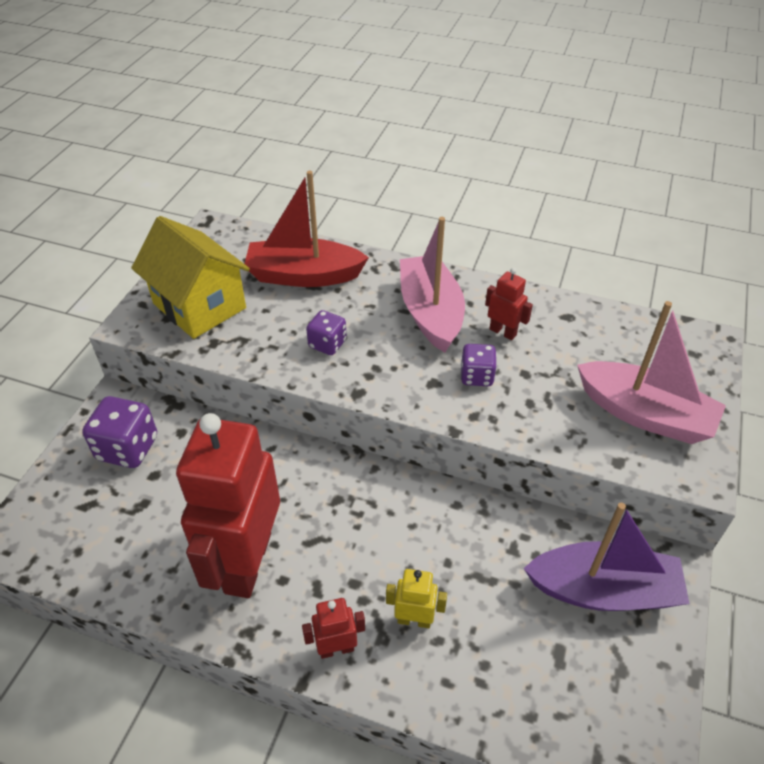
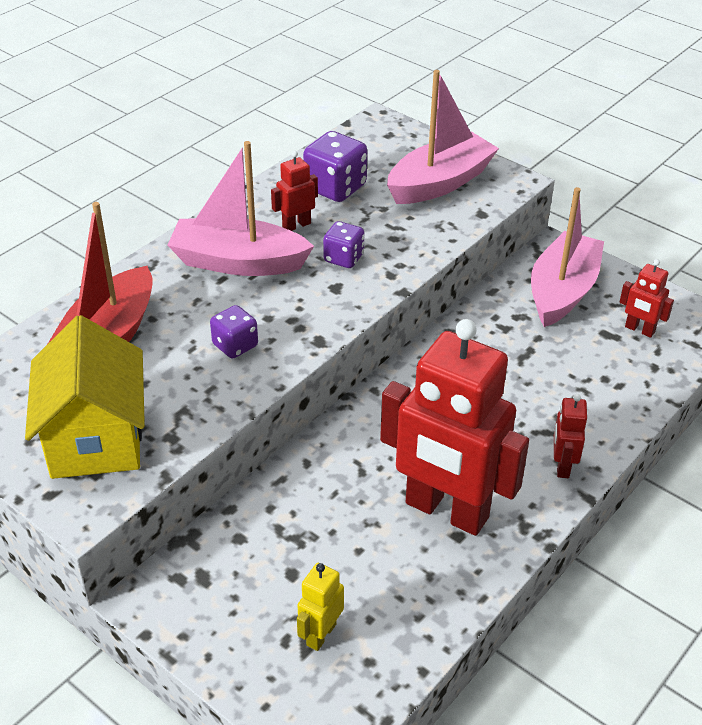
camera: 70 degrees left, 5 degrees down
purple dice [82,396,157,468] -> purple dice moved to [303,131,367,202]
yellow house [131,216,250,339] -> yellow house turned 75 degrees counterclockwise [25,315,145,479]
yellow robot [386,569,447,628] -> yellow robot moved to [297,563,344,651]
purple boat [523,503,690,611] -> pink boat [531,187,604,327]
none -> red robot [619,259,674,338]

